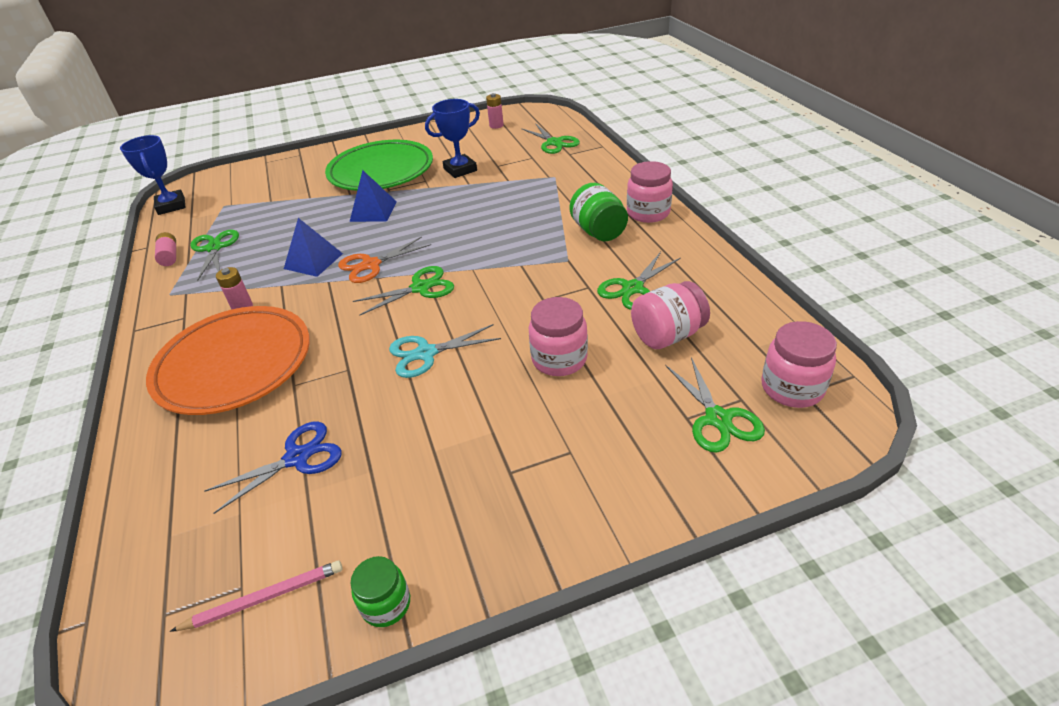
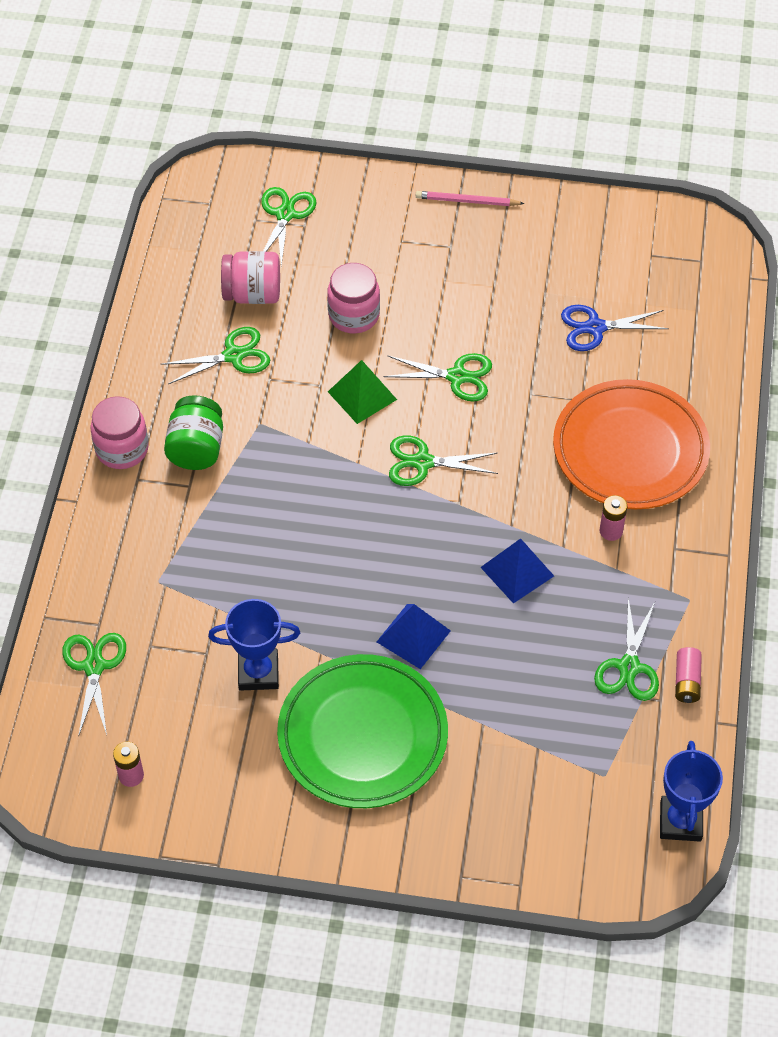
camera: 155 degrees left, 15 degrees up
pink pencil [170,561,343,632] -> pink pencil moved to [416,191,525,206]
orange scissors [338,237,431,283] -> none
green jar [351,556,410,627] -> none
turquoise scissors [389,324,501,378] -> green scissors [383,353,492,401]
pink jar [762,321,837,408] -> none
none -> green pyramid [328,360,397,424]

